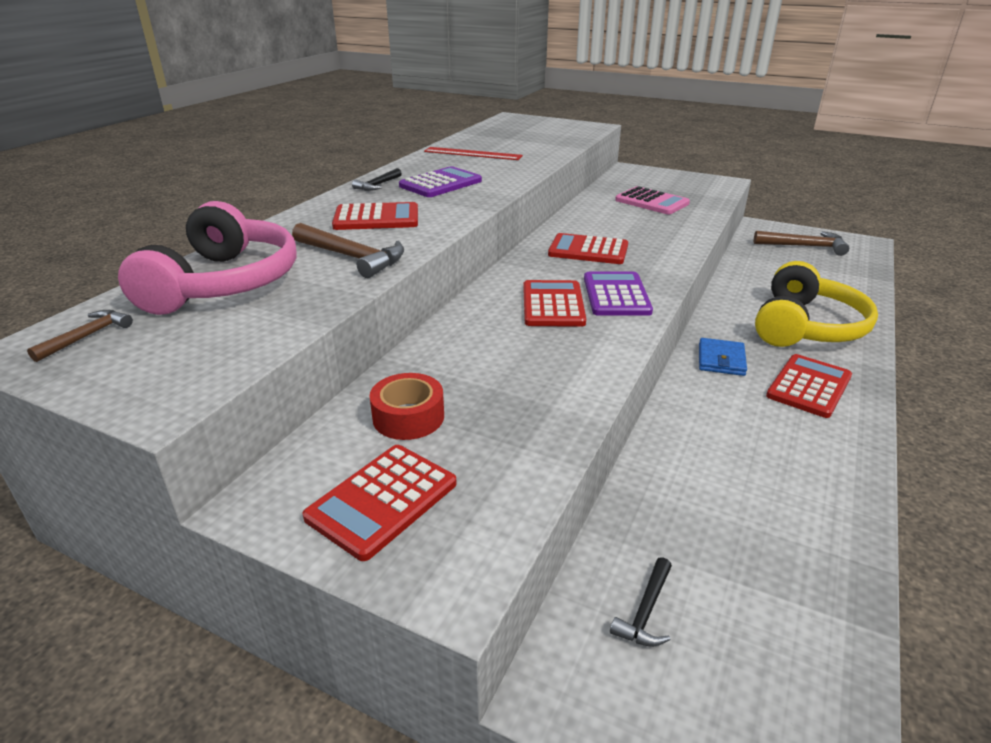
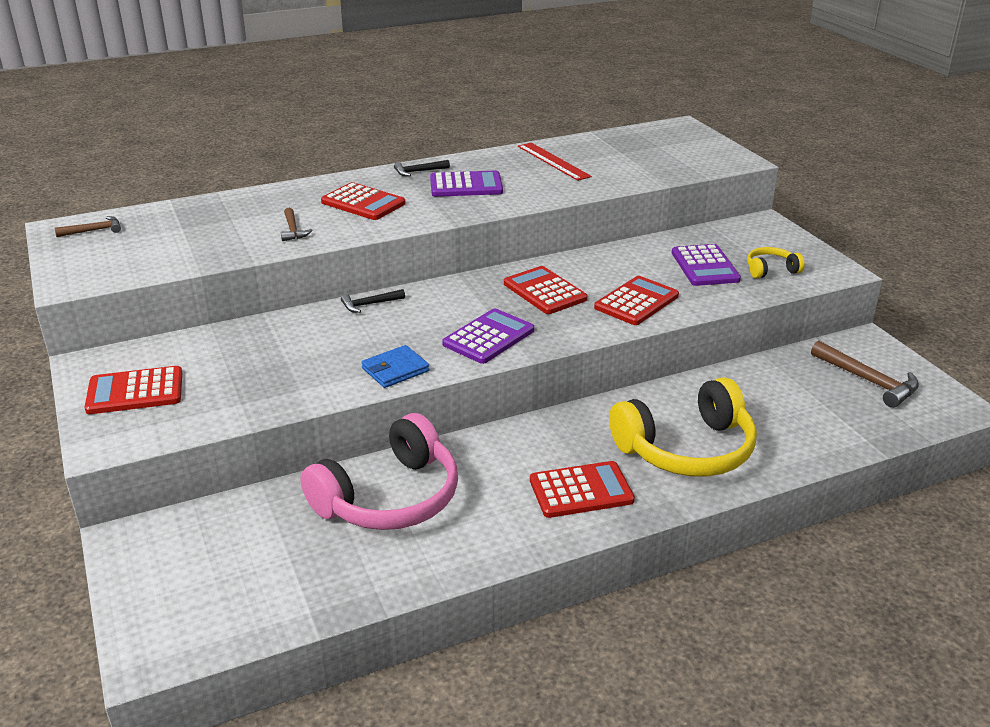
camera: 40 degrees right, 0 degrees up
pink headphones [118,201,296,315] -> pink headphones moved to [300,413,458,530]
brown hammer [292,223,404,278] -> brown hammer [281,207,312,241], size x0.57
red tape [370,373,444,440] -> none
red calculator [523,280,586,327] -> red calculator moved to [594,276,679,325]
black hammer [610,557,672,647] -> black hammer moved to [341,289,405,313]
pink calculator [615,186,690,214] -> purple calculator [672,244,741,286]
blue wallet [699,338,747,376] -> blue wallet moved to [361,345,430,388]
none -> yellow headphones [747,247,805,278]

